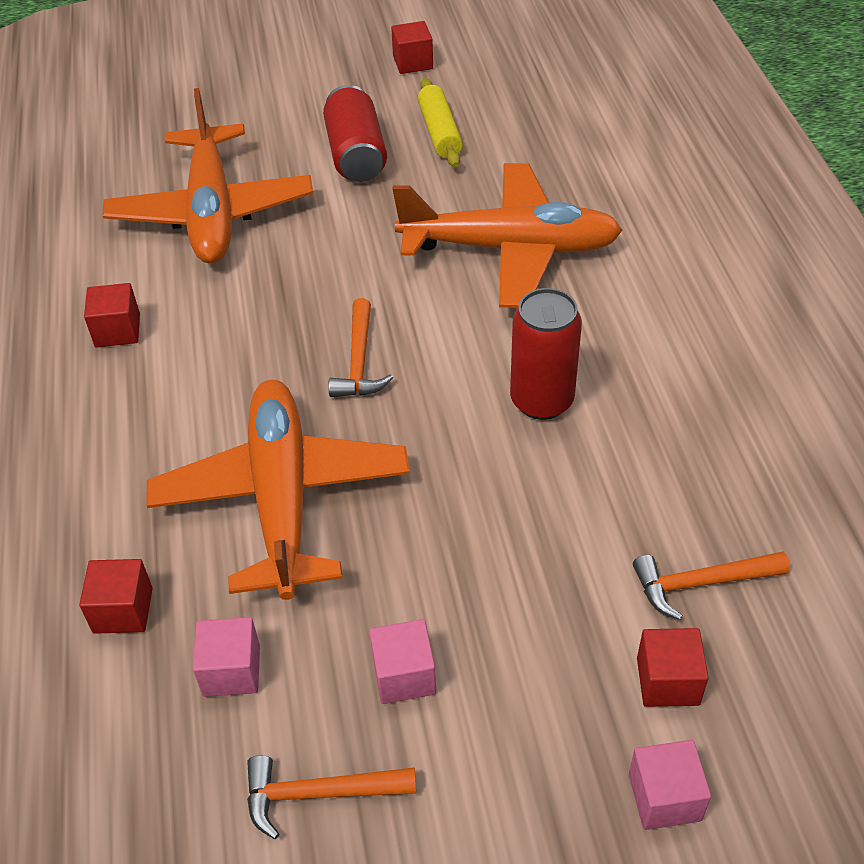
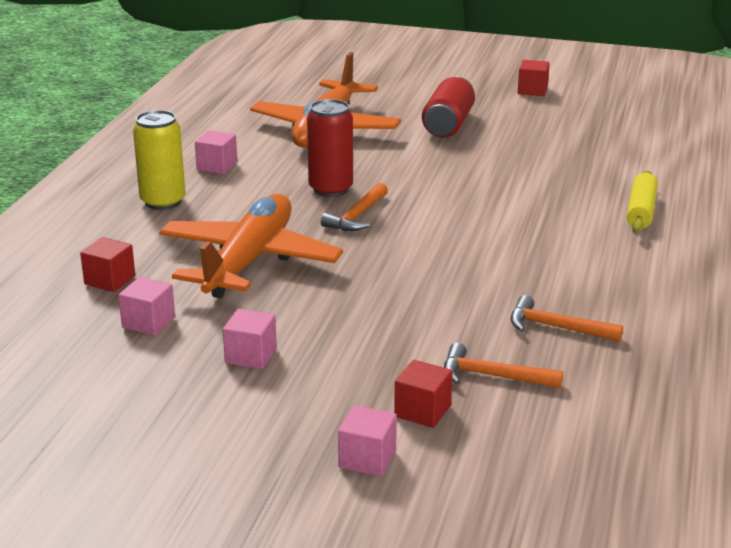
camera: 25 degrees right, 20 degrees down
red cube [84,283,140,347] -> pink cube [195,130,237,174]
orange hammer [247,755,416,839] -> orange hammer moved to [510,295,623,342]
orange plane [393,163,623,308] -> none
yellow rolling pin [418,78,463,167] -> yellow rolling pin moved to [627,171,658,233]
red can [510,288,582,420] -> red can moved to [307,99,353,197]
none -> yellow can [133,110,186,210]

